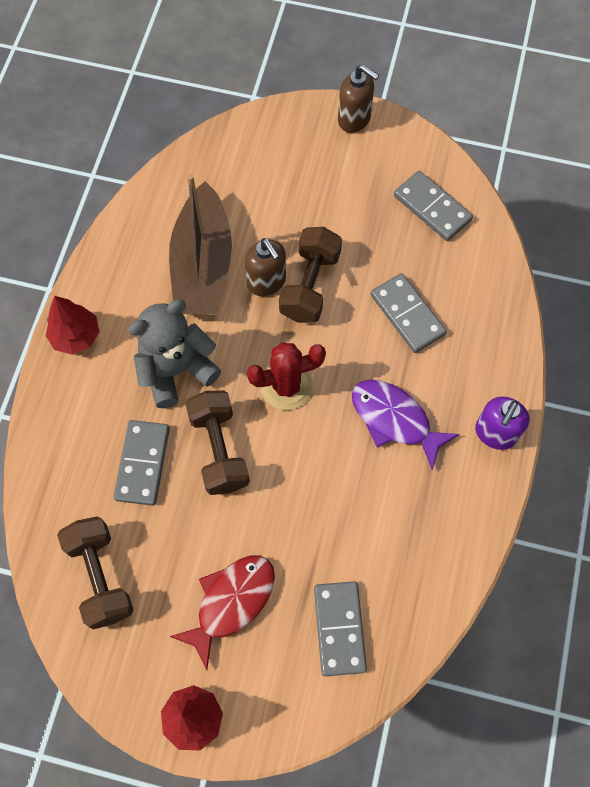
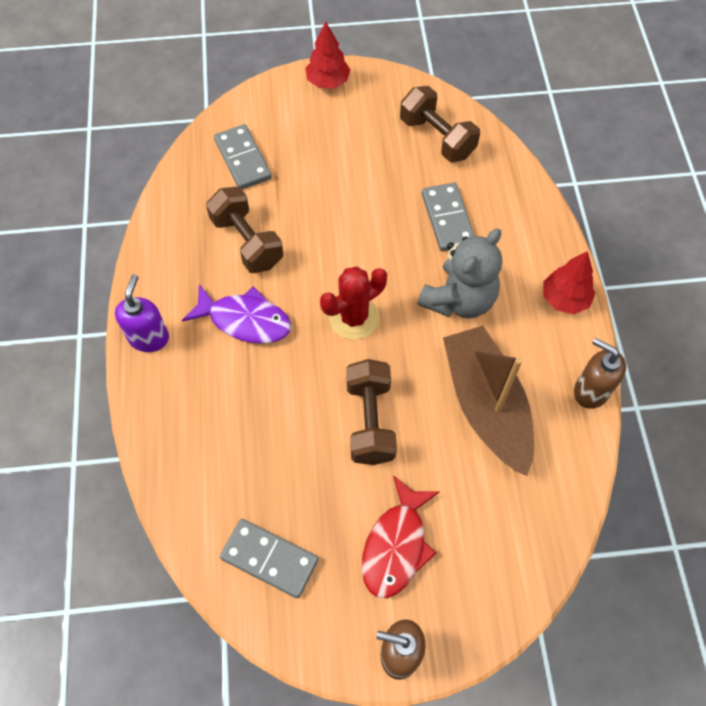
camera: 160 degrees right, 5 degrees down
red fish [169,555,275,670] -> red fish moved to [362,475,440,598]
brown dumbbell [185,390,250,495] -> brown dumbbell moved to [206,187,284,273]
brown soap dispenser [245,238,286,296] -> brown soap dispenser moved to [574,338,626,409]
grey domino [371,273,447,353] -> none

